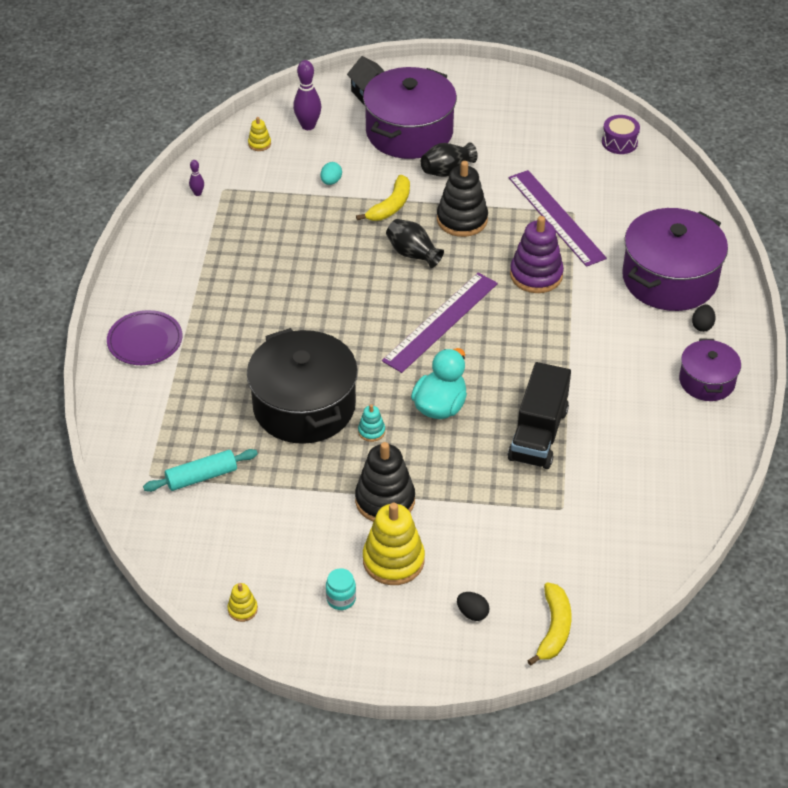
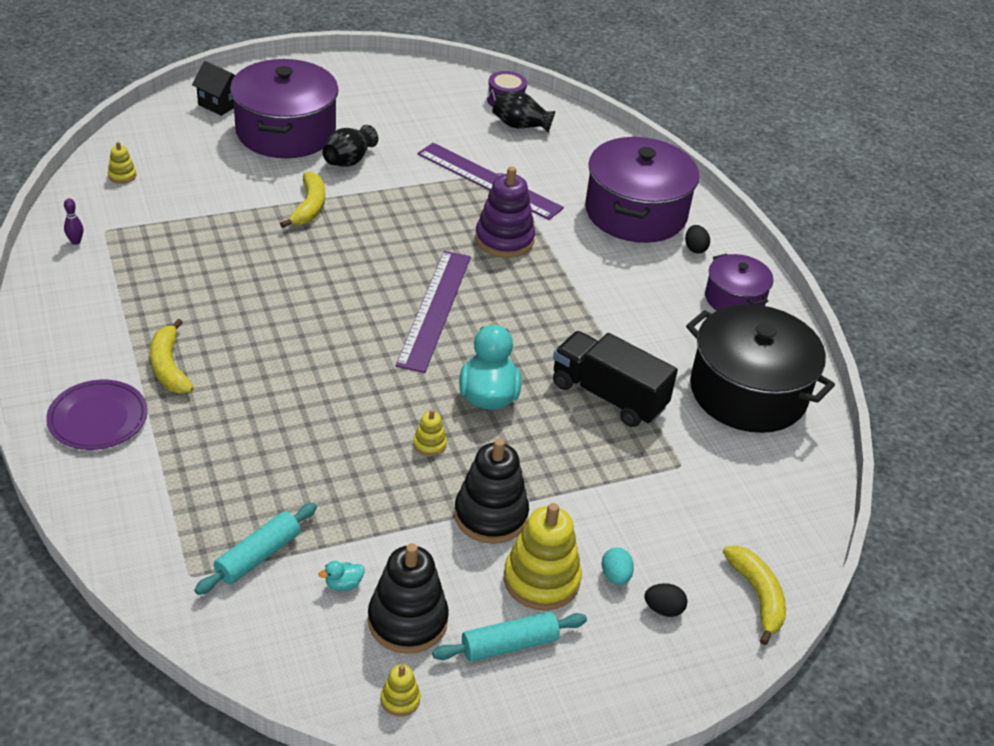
camera: 30 degrees left, 5 degrees down
black pot [247,328,358,444] -> black pot moved to [686,304,835,433]
purple bowling pin [293,60,321,130] -> none
turquoise egg [321,162,342,185] -> turquoise egg moved to [602,547,634,585]
turquoise jar [326,568,356,610] -> turquoise rolling pin [432,611,587,662]
turquoise stacking toy [358,404,385,442] -> yellow stacking toy [413,409,447,456]
black vase [386,219,444,268] -> black vase moved to [492,91,555,132]
black stacking toy [437,161,488,237] -> black stacking toy moved to [368,543,449,654]
black truck [508,362,571,469] -> black truck turned 135 degrees clockwise [553,331,678,427]
none -> yellow banana [150,319,194,394]
none -> turquoise duck [319,561,365,591]

